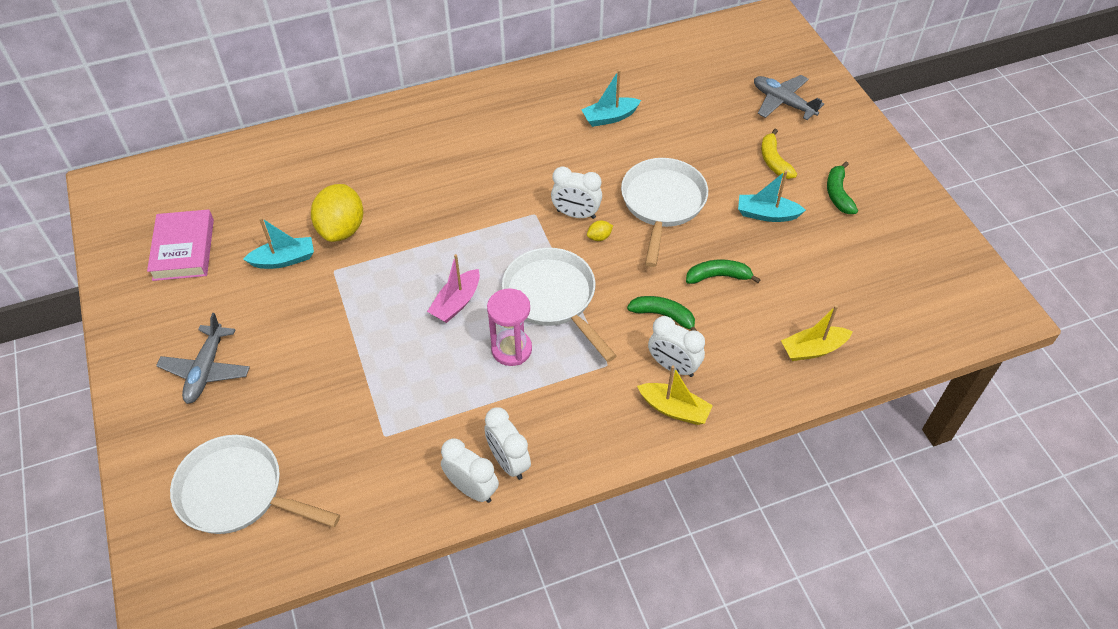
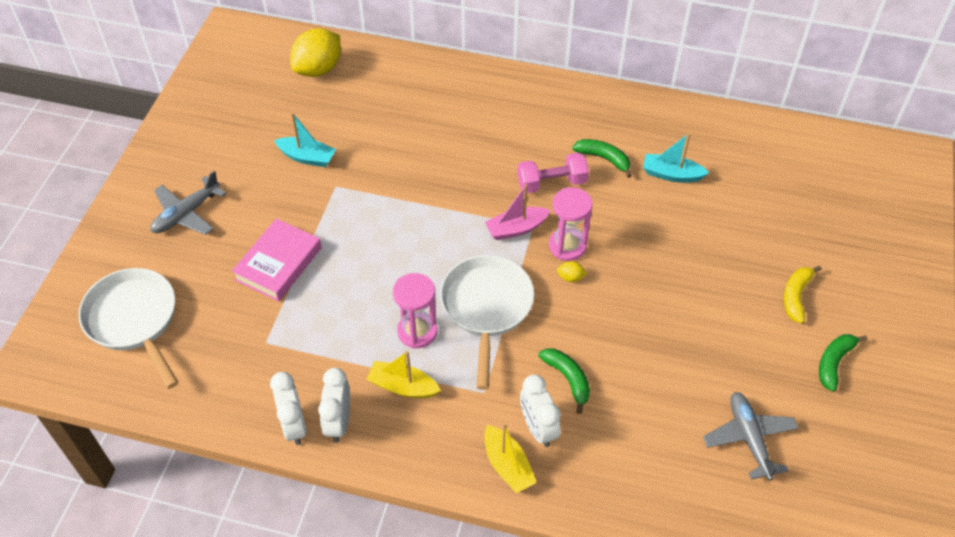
camera: 35 degrees right, 0 degrees up
pink book [147,209,214,281] -> pink book moved to [232,219,322,301]
yellow lemon [311,184,363,242] -> yellow lemon moved to [290,28,341,77]
pink boat [427,254,480,323] -> pink boat moved to [485,184,551,240]
white clock [551,166,602,219] -> pink hourglass [549,187,593,261]
white pan [621,158,708,267] -> none
green banana [686,259,761,284] -> green banana moved to [572,139,632,178]
turquoise boat [738,170,806,222] -> none
grey plane [754,75,824,120] -> grey plane moved to [703,392,798,480]
yellow boat [781,305,853,361] -> yellow boat moved to [366,351,441,398]
none -> pink dumbbell [517,153,589,193]

